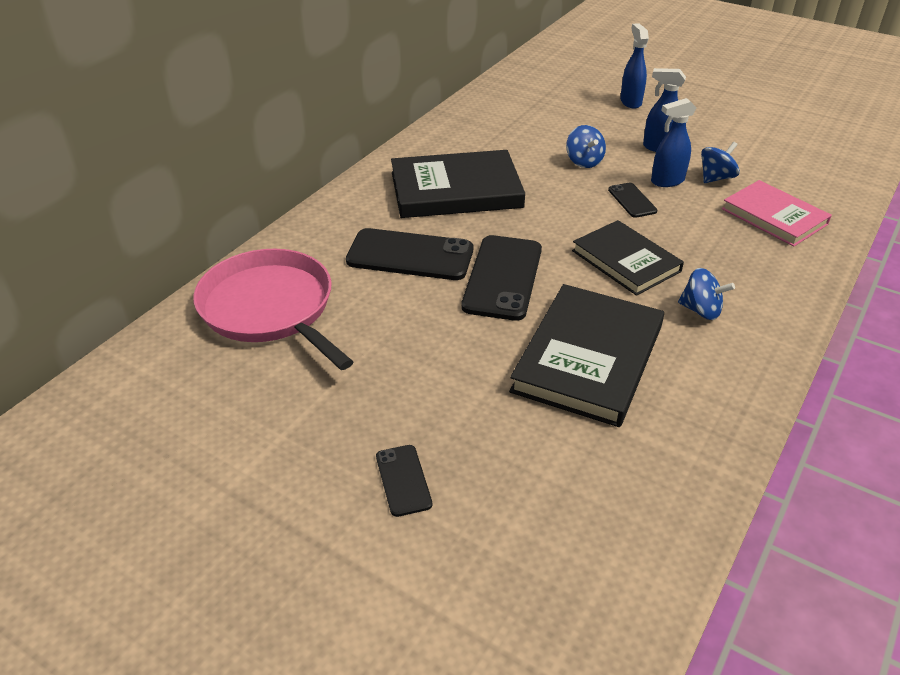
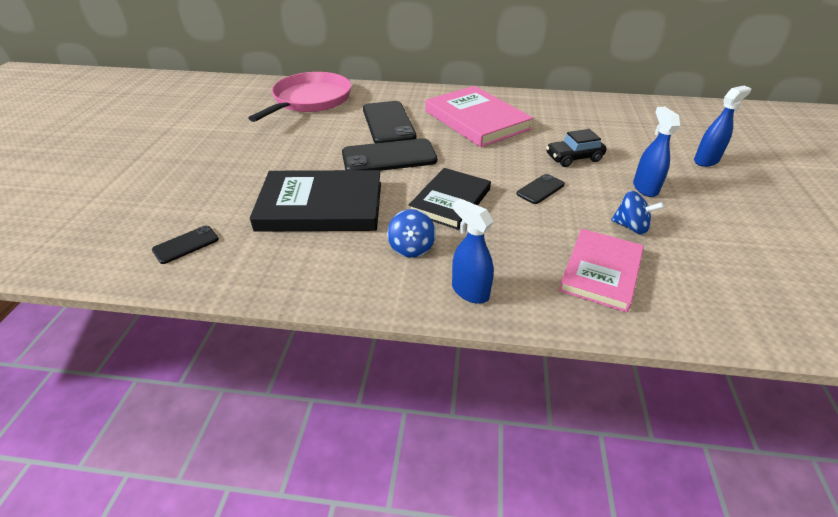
camera: 65 degrees right, 0 degrees up
black phone [376,445,432,517] -> black phone moved to [152,225,219,264]
black book [391,150,525,218] -> pink book [425,86,533,147]
blue spinning top [566,125,606,168] -> black car [546,129,606,167]
blue spray bottle [651,98,696,187] -> blue spray bottle moved to [452,199,494,304]

